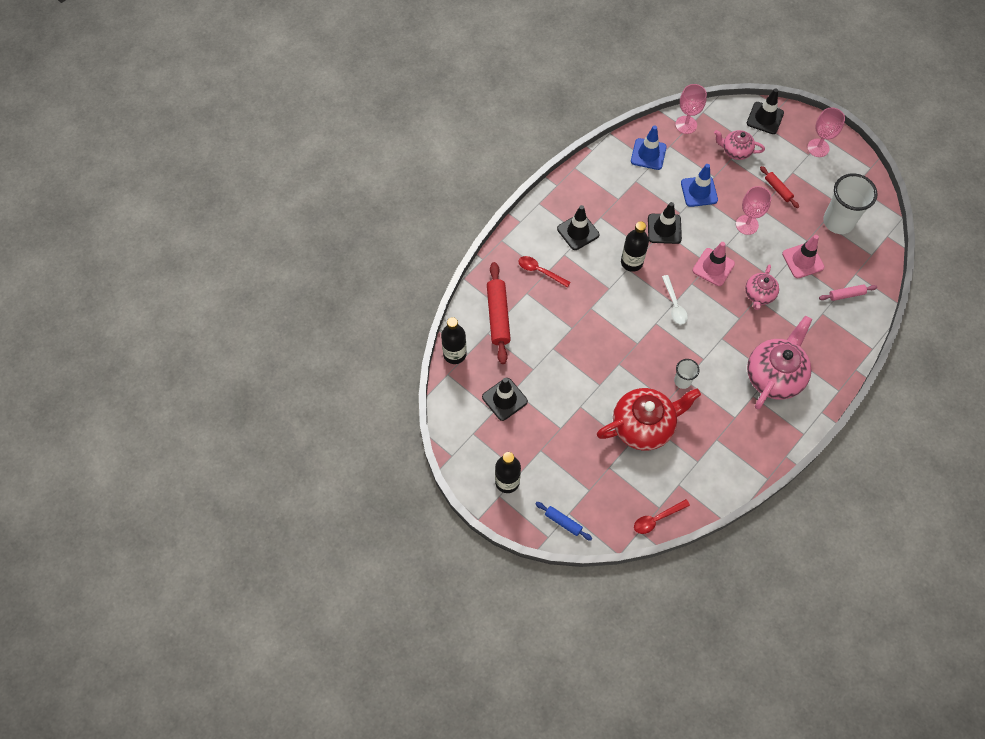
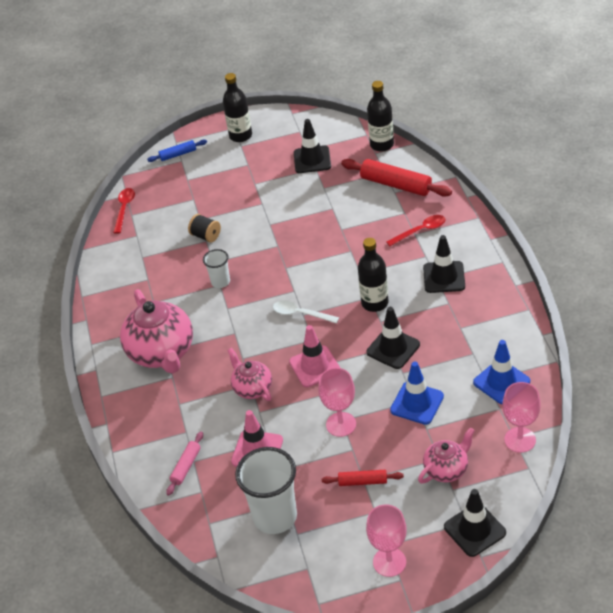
camera: 130 degrees right, 20 degrees down
red teapot [597,388,701,451] -> black spool [188,214,221,243]

